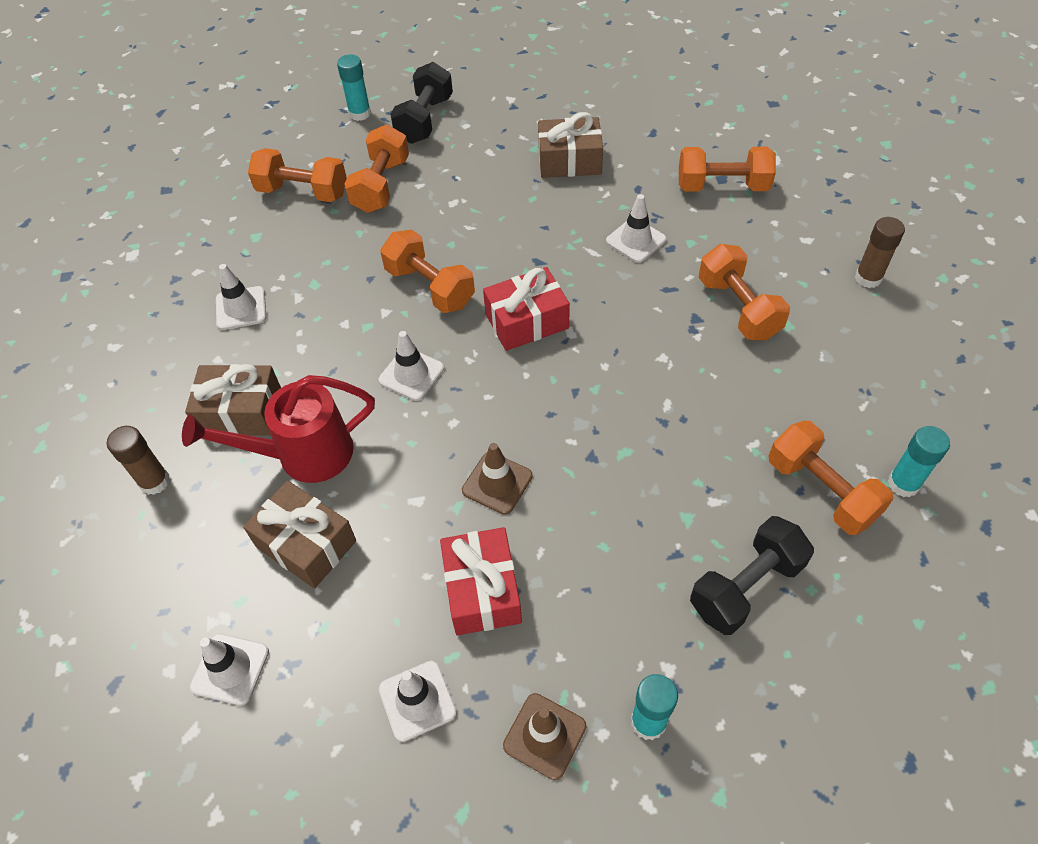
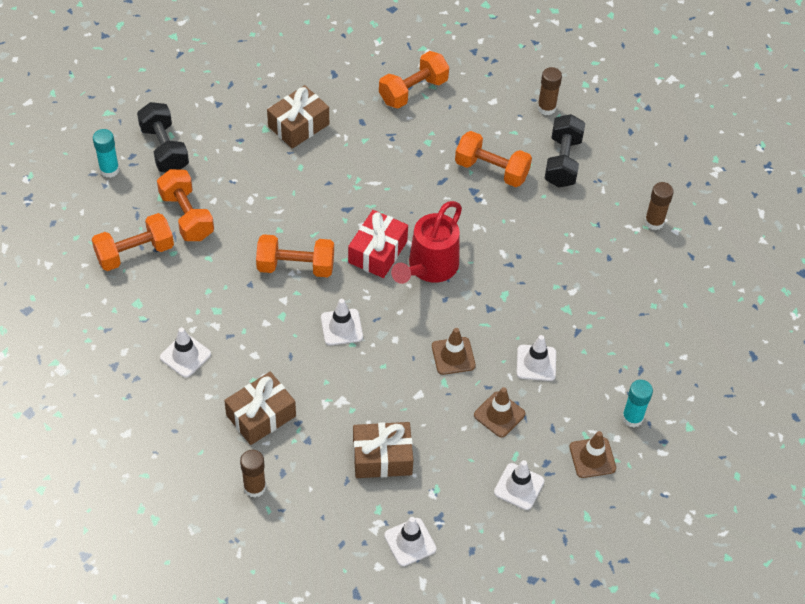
camera: 45 degrees left, 0 degrees up
red watering can [182,375,375,483] -> red watering can moved to [391,201,462,284]
red gift [440,527,522,635] -> brown traffic cone [474,387,525,438]
white traffic cone [606,194,666,263] -> white traffic cone moved to [516,335,556,381]
black dumbbell [690,516,814,635] -> black dumbbell moved to [544,114,585,187]
orange dumbbell [769,421,893,535] -> none
turquoise glue stick [888,426,950,497] -> brown glue stick [644,182,674,230]

